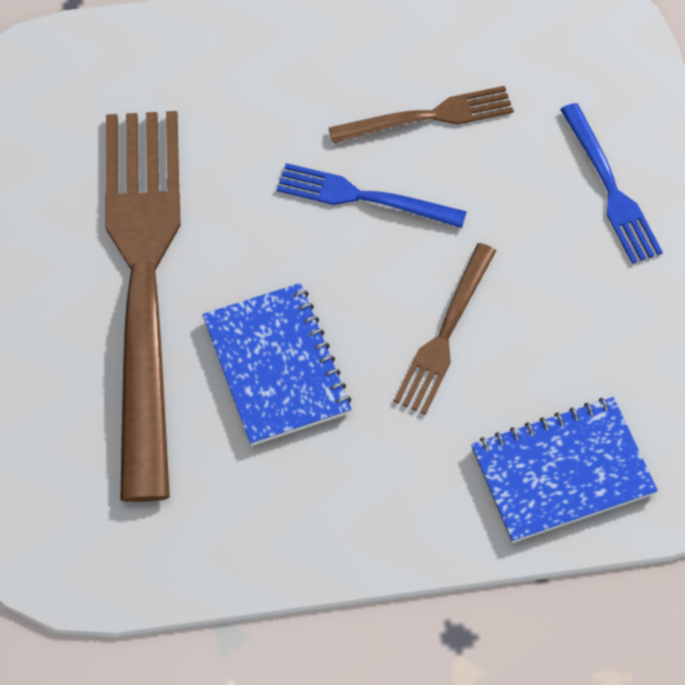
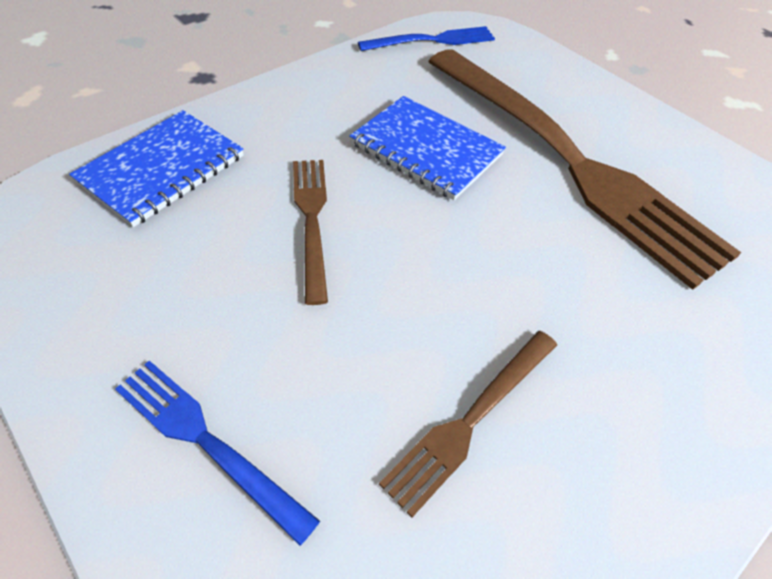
camera: 145 degrees right, 10 degrees down
blue fork [277,163,467,228] -> blue fork moved to [358,26,495,51]

